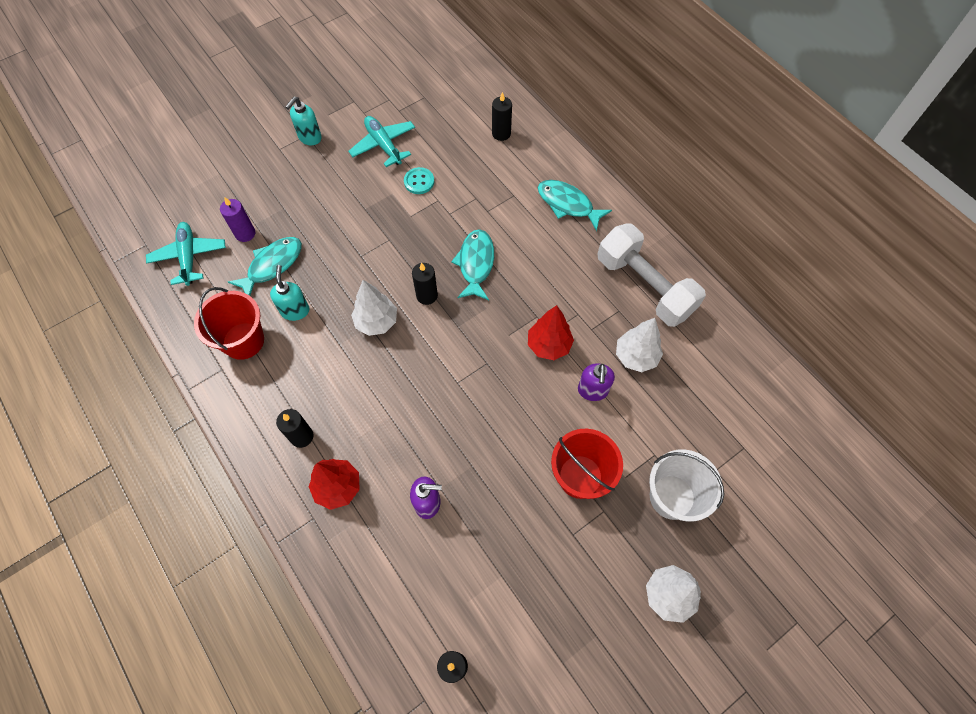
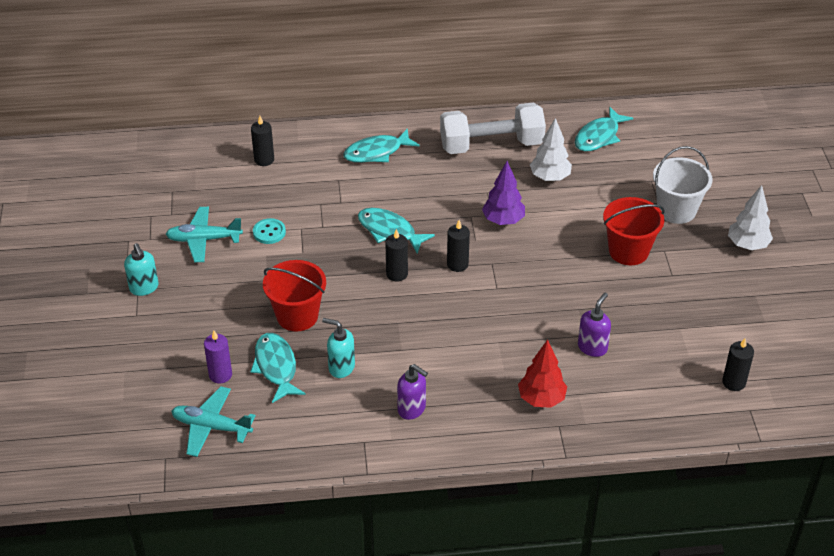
camera: 60 degrees left, 20 degrees down
red bucket [194,287,264,360] -> red bucket moved to [263,260,326,331]
black candle [276,409,313,448] -> black candle moved to [447,220,470,272]
white tree [351,280,397,336] -> none
red tree [528,305,574,360] -> purple tree [482,161,525,225]
purple soap dispenser [578,364,615,401] -> purple soap dispenser moved to [397,364,428,420]
none -> turquoise fish [575,107,633,152]

